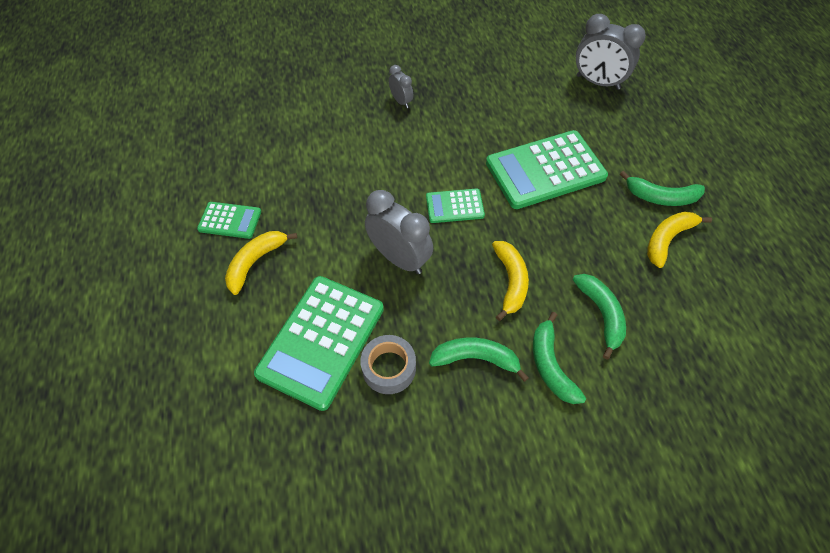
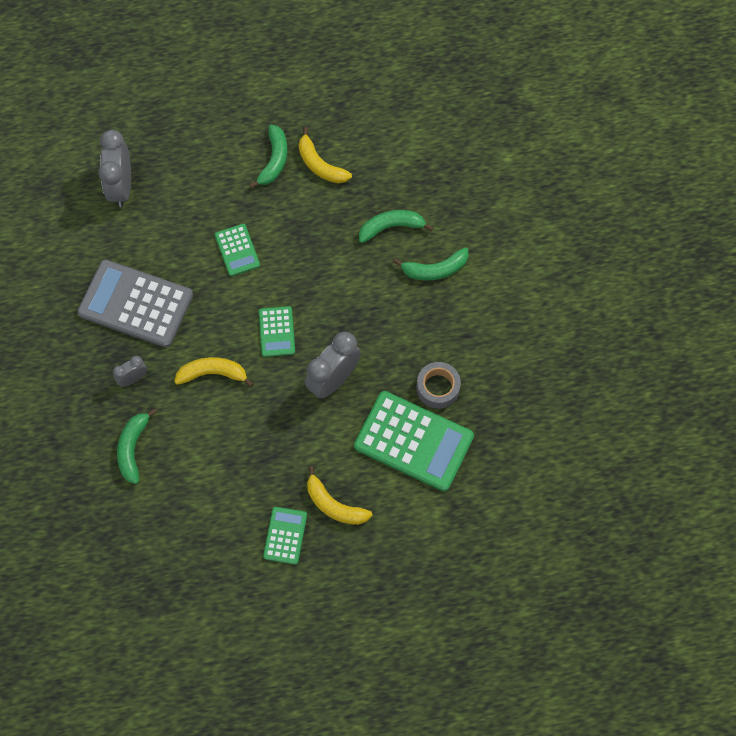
camera: 90 degrees left, 10 degrees up
green banana [429,338,529,382] -> green banana moved to [117,408,157,484]
green calculator [486,130,608,209] -> green calculator [215,224,260,276], size x0.51
yellow banana [492,241,529,321] -> yellow banana moved to [174,357,253,387]
grey clock [576,14,646,90] -> grey clock turned 150 degrees clockwise [98,130,131,207]
none -> grey calculator [77,260,193,348]

